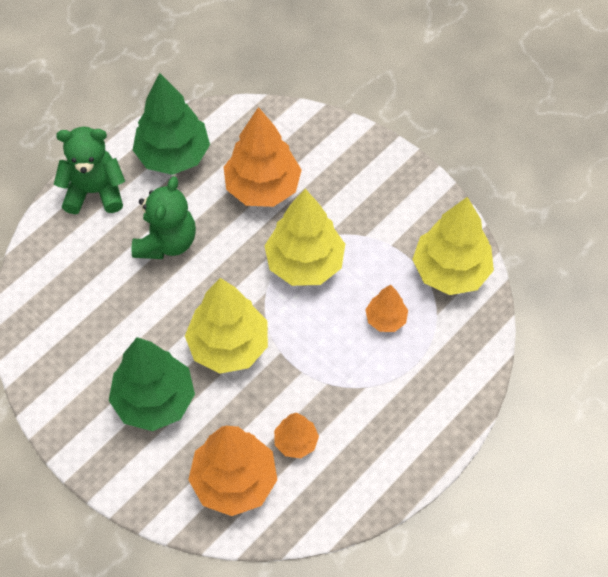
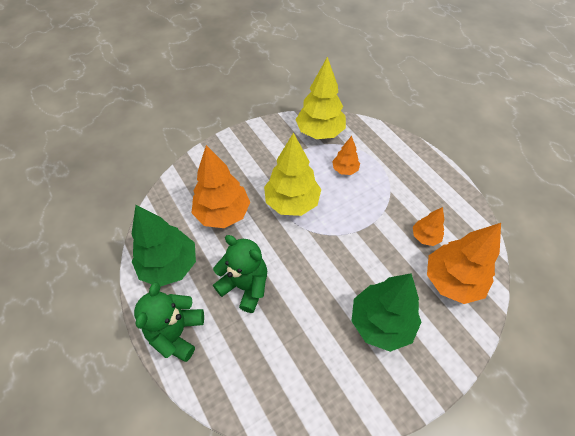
camera: 75 degrees left, 5 degrees down
yellow tree [185,278,268,374] -> none

